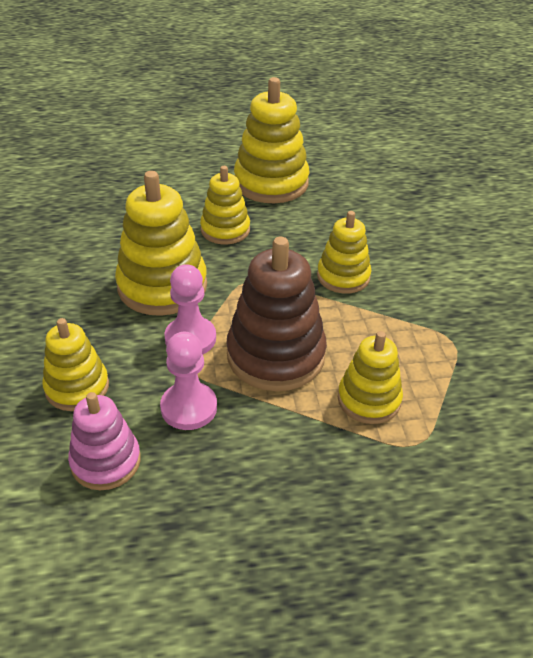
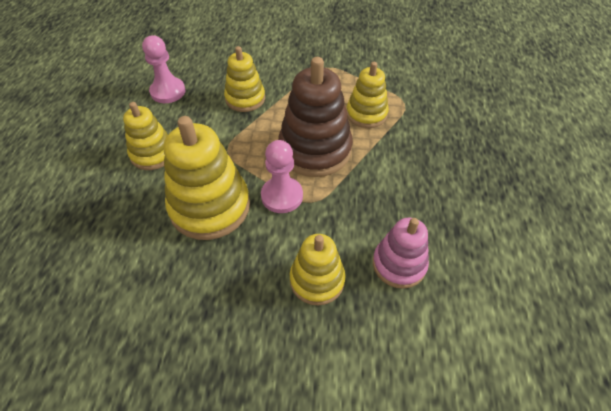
camera: 75 degrees left, 10 degrees up
pink pawn [160,332,217,430] -> pink pawn moved to [142,35,186,103]
yellow stacking toy [234,77,309,203] -> none

